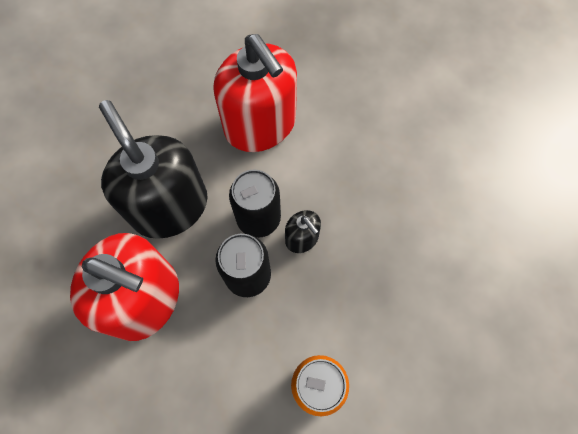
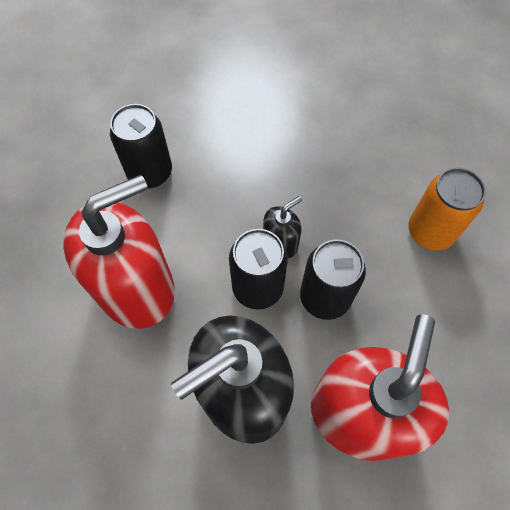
camera: 90 degrees left, 5 degrees down
none -> black can [110,104,172,189]

